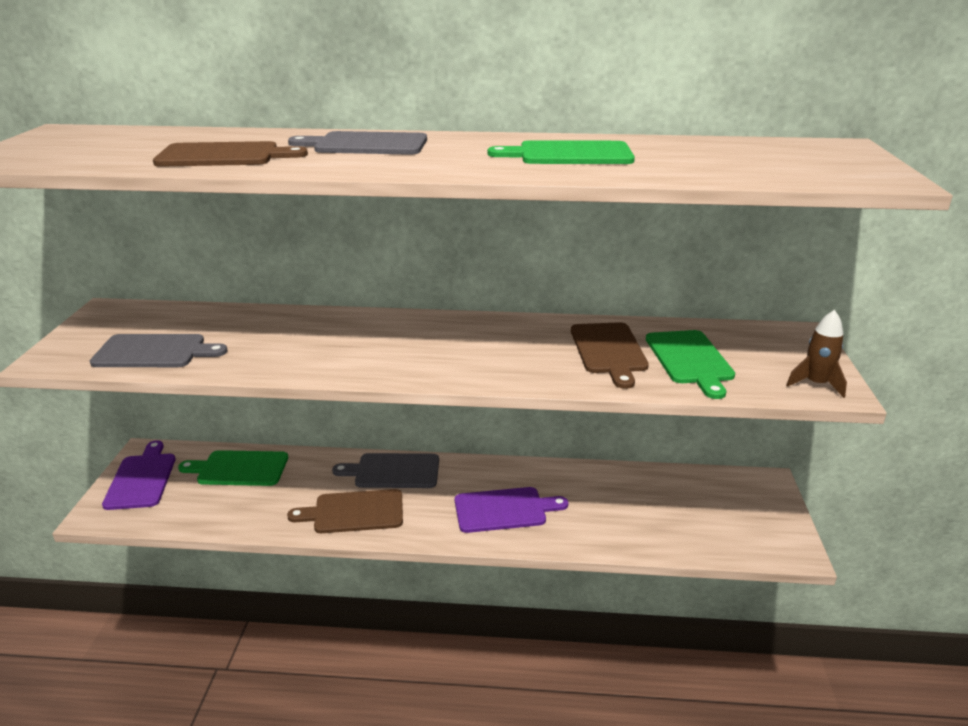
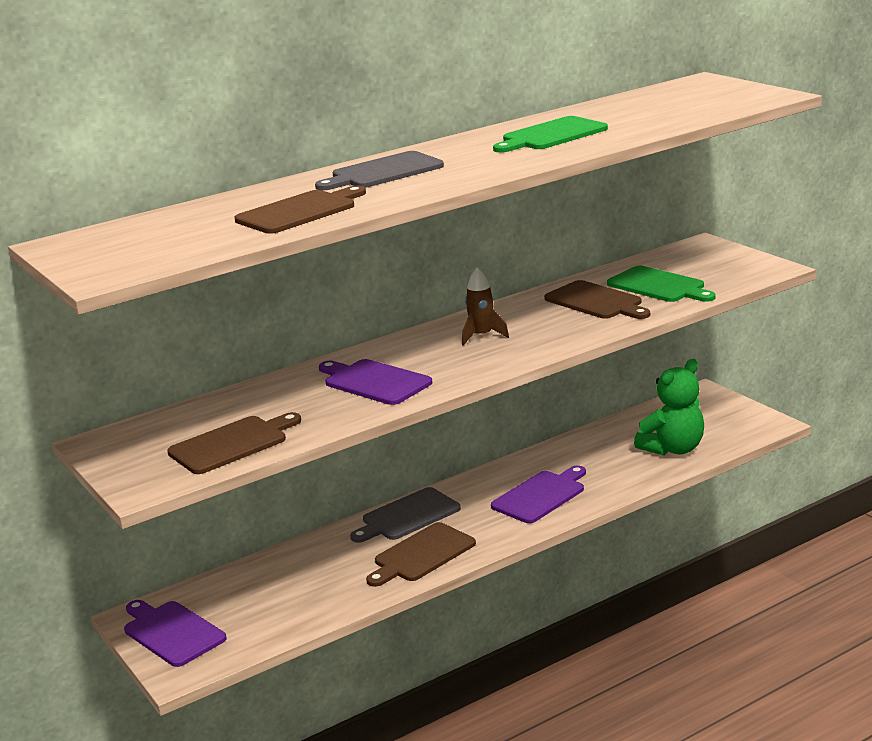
camera: 35 degrees left, 5 degrees down
grey cutting board [90,334,228,367] -> brown cutting board [167,412,301,474]
green cutting board [178,450,288,486] -> none
brown rocket [786,310,847,398] -> brown rocket moved to [462,268,509,346]
none -> purple cutting board [319,359,432,405]
none -> green teddy bear [634,359,704,456]

